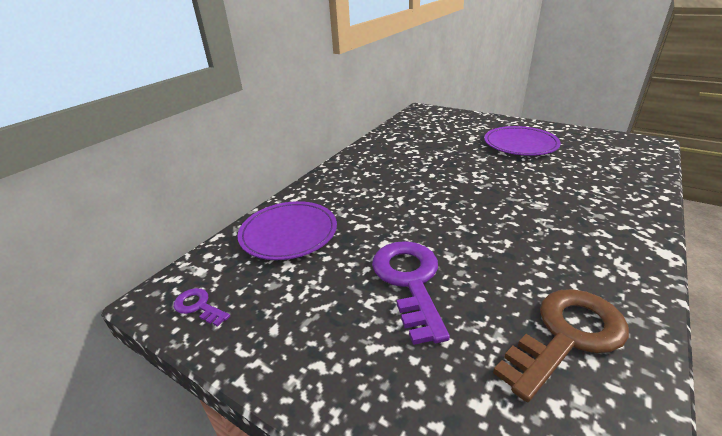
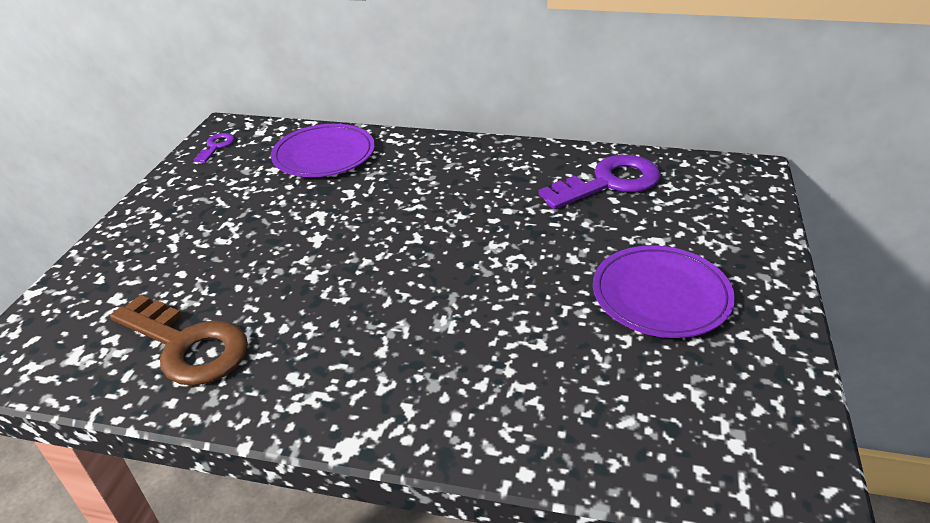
camera: 70 degrees right, 5 degrees up
purple key [372,241,450,345] -> purple key moved to [538,155,661,209]

